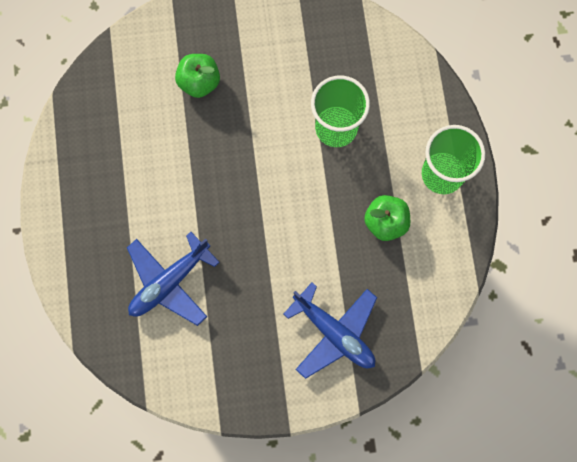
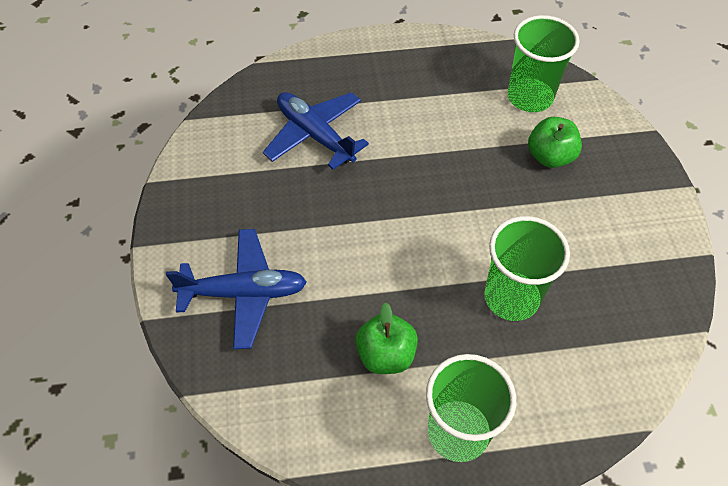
camera: 90 degrees right, 20 degrees down
blue plane [283,283,377,379] -> blue plane turned 135 degrees counterclockwise [166,229,307,349]
none -> green cup [507,15,580,112]

